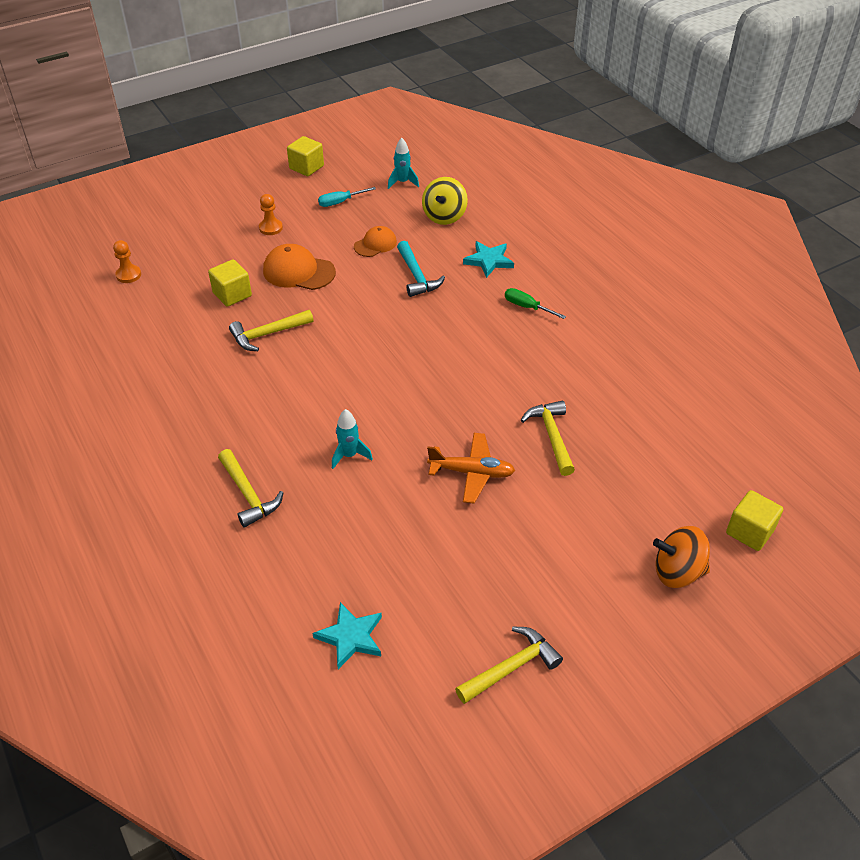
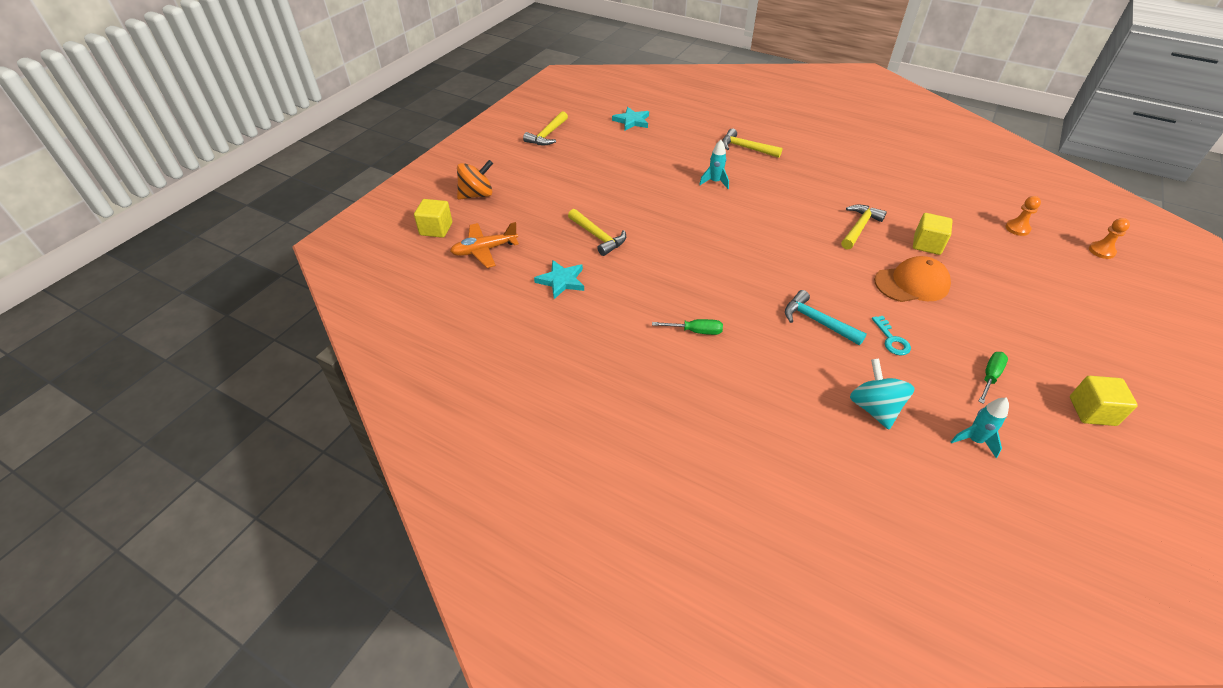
camera: 150 degrees right, 0 degrees up
orange pawn [259,194,283,235] -> orange pawn moved to [1089,218,1130,259]
turquoise screwdriver [318,187,376,207] -> green screwdriver [978,352,1008,404]
orange cap [354,226,397,257] -> turquoise key [872,316,911,355]
yellow spinning top [422,177,468,225] -> turquoise spinning top [850,358,915,429]
orange plane [427,433,515,503] -> orange plane moved to [450,222,519,268]
turquoise star [463,241,514,278] -> turquoise star moved to [534,260,584,299]

